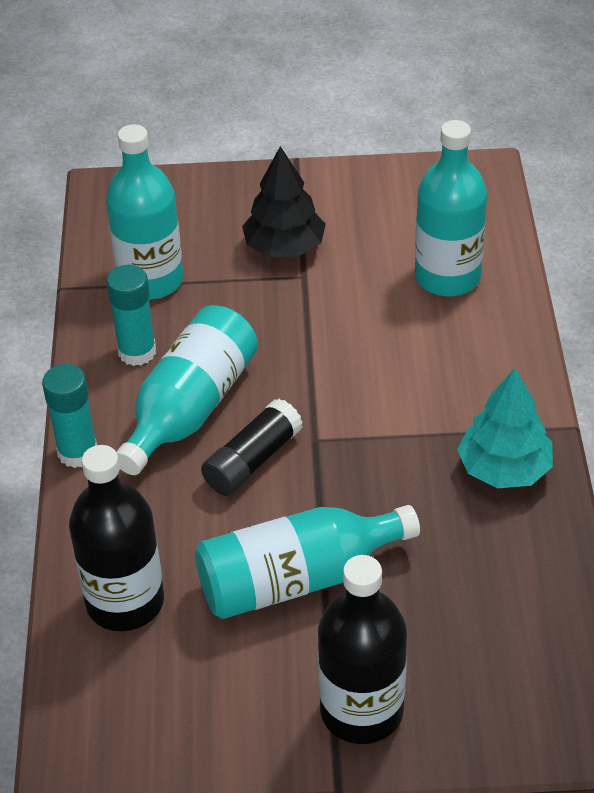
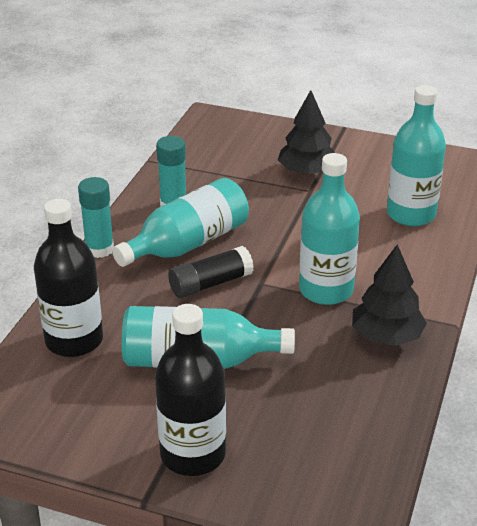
camera: 20 degrees right, 10 degrees down
turquoise bottle [106,124,184,300] -> turquoise bottle moved to [299,153,360,305]
turquoise tree [457,368,553,488] -> black tree [352,244,427,346]

